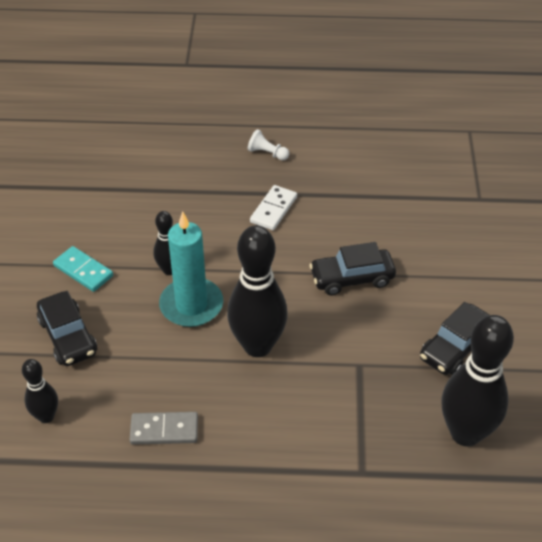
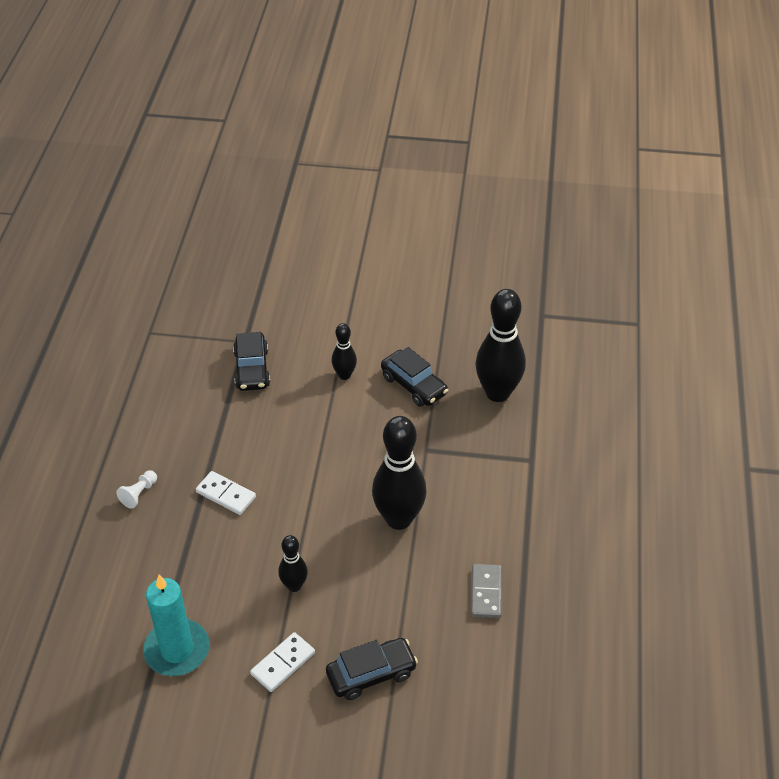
camera: 85 degrees left, 0 degrees up
black bowling pin [22,359,58,423] -> black bowling pin moved to [332,323,357,380]
turquoise domino [53,246,113,292] -> white domino [250,632,315,692]
turquoise candle [159,212,223,327] -> turquoise candle moved to [143,575,209,676]
black car [309,242,396,295] -> black car moved to [233,332,270,391]

